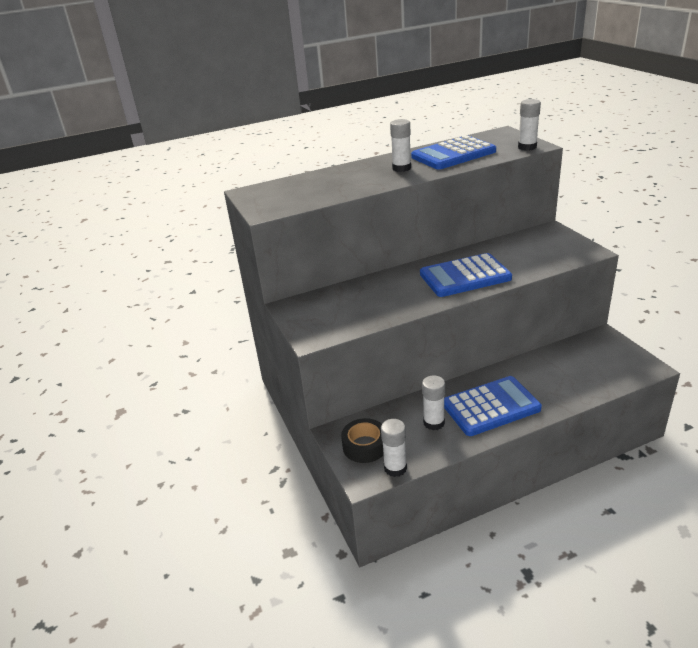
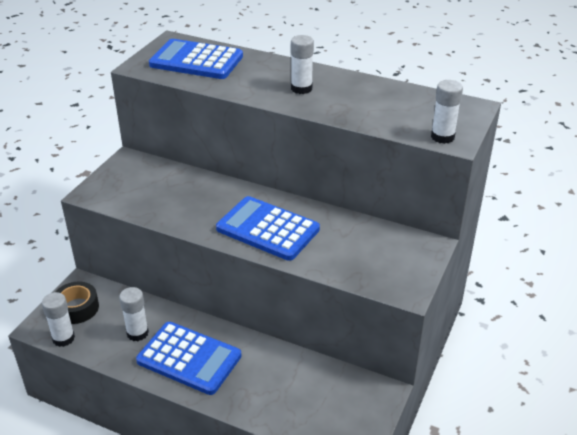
camera: 45 degrees right, 5 degrees up
blue calculator [411,135,496,170] -> blue calculator moved to [149,39,243,79]

